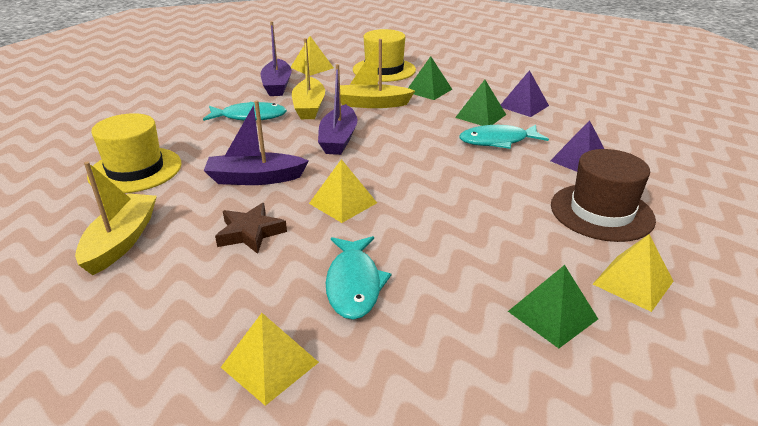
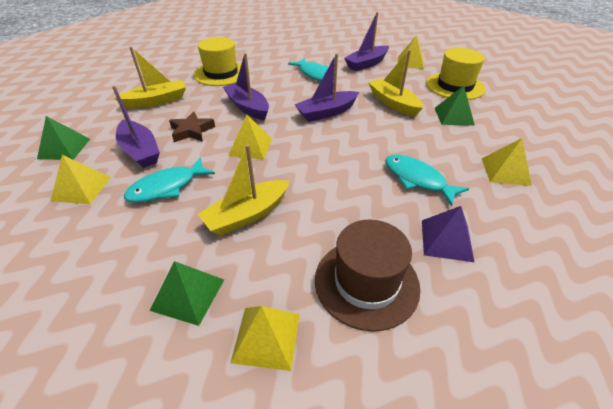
camera: 55 degrees right, 10 degrees up
yellow boat [292,38,325,119] -> yellow boat moved to [198,144,289,236]
green pyramid [455,80,506,126] -> green pyramid moved to [37,116,90,160]
purple pyramid [501,70,549,117] -> yellow pyramid [482,138,532,186]
none -> purple boat [112,85,160,168]

